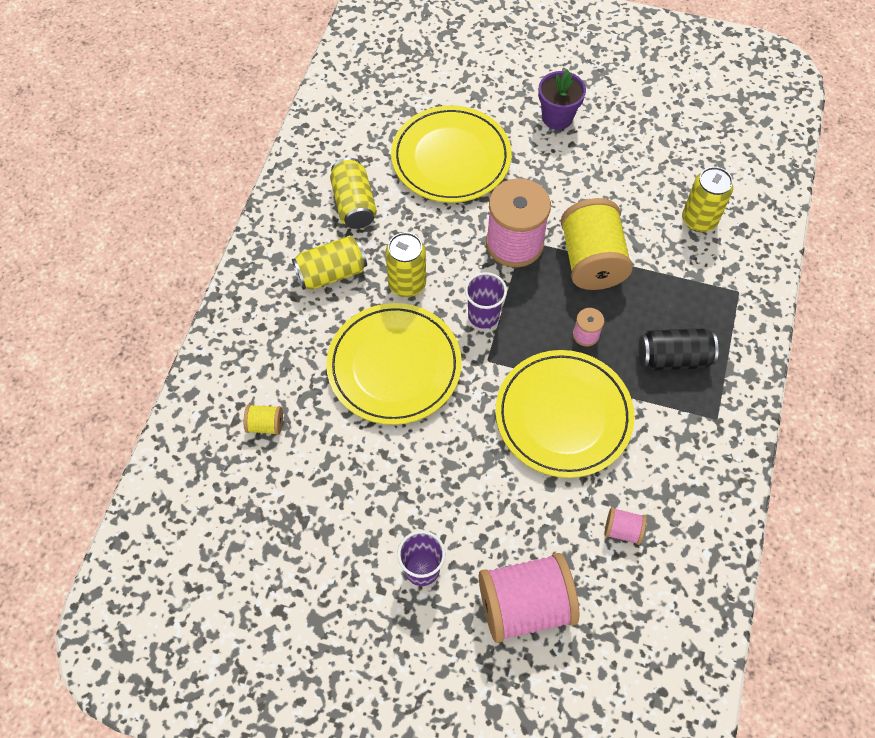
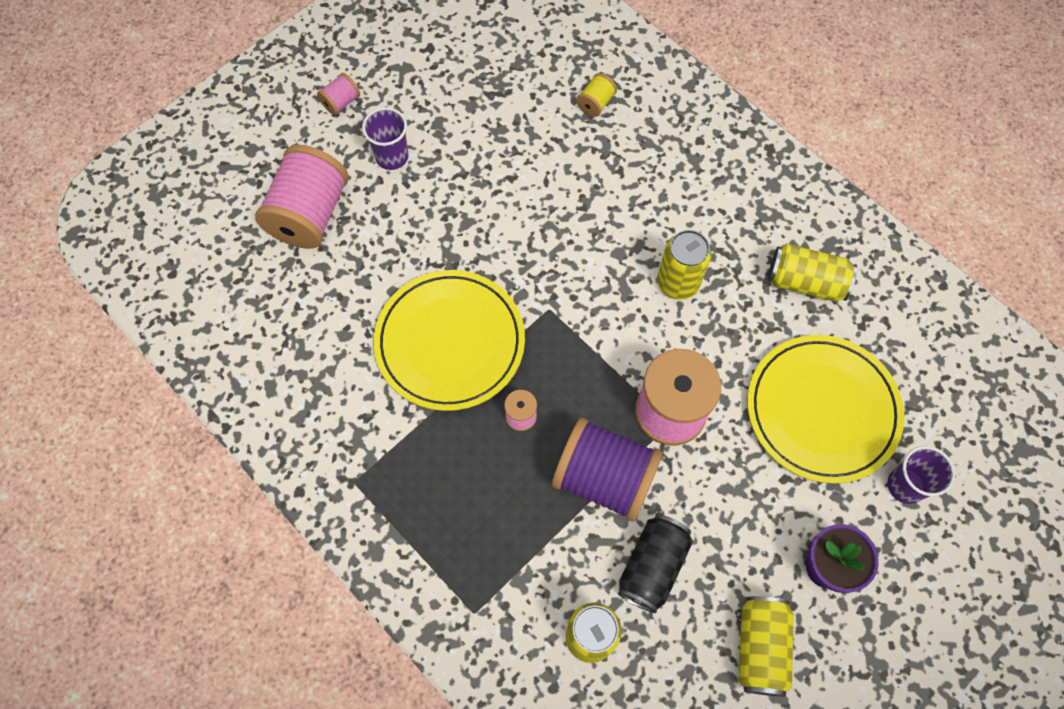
camera: 120 degrees right, 5 degrees up
yellow can [292,236,367,290] -> yellow can moved to [739,596,794,697]
yellow plate [326,303,462,425] -> none
purple cup [465,272,507,329] -> purple cup moved to [887,446,955,504]
yellow spool [561,198,633,290] -> purple spool [552,418,663,521]
pink spool [604,507,647,545] -> pink spool moved to [317,73,360,115]
black can [638,328,719,371] -> black can moved to [618,514,693,613]

